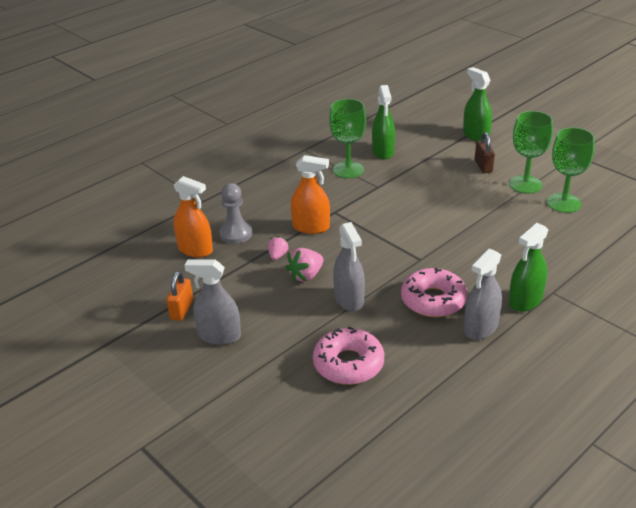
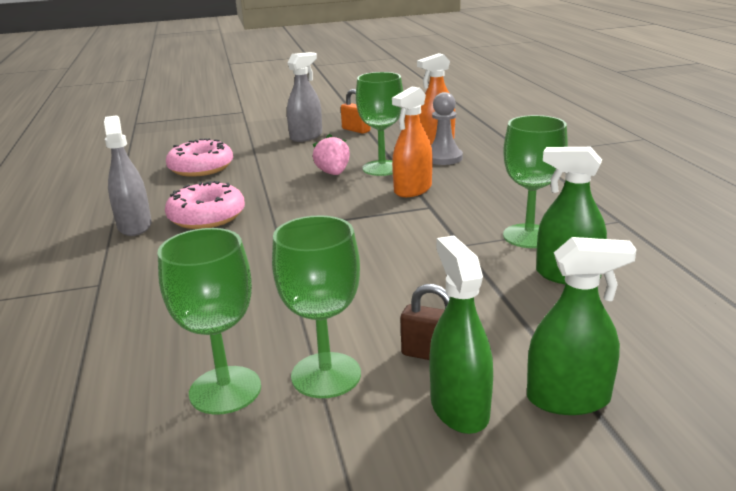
camera: 120 degrees right, 10 degrees down
pink strawberry [268,236,289,260] -> green goblet [356,72,403,176]
grey spray bottle [333,222,365,312] -> none
green spray bottle [509,223,549,312] -> green spray bottle moved to [429,236,493,434]

